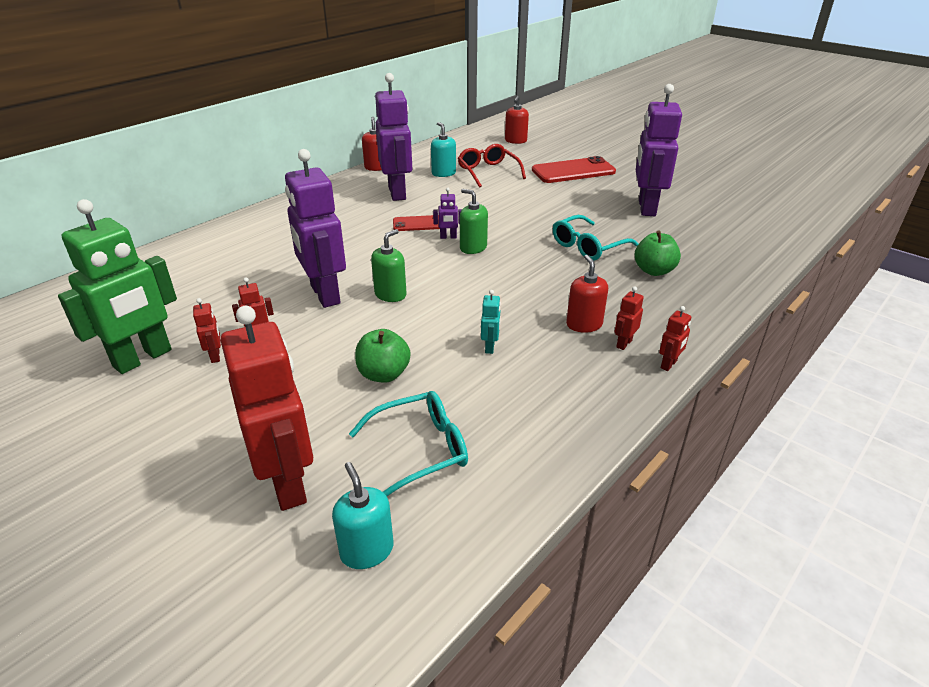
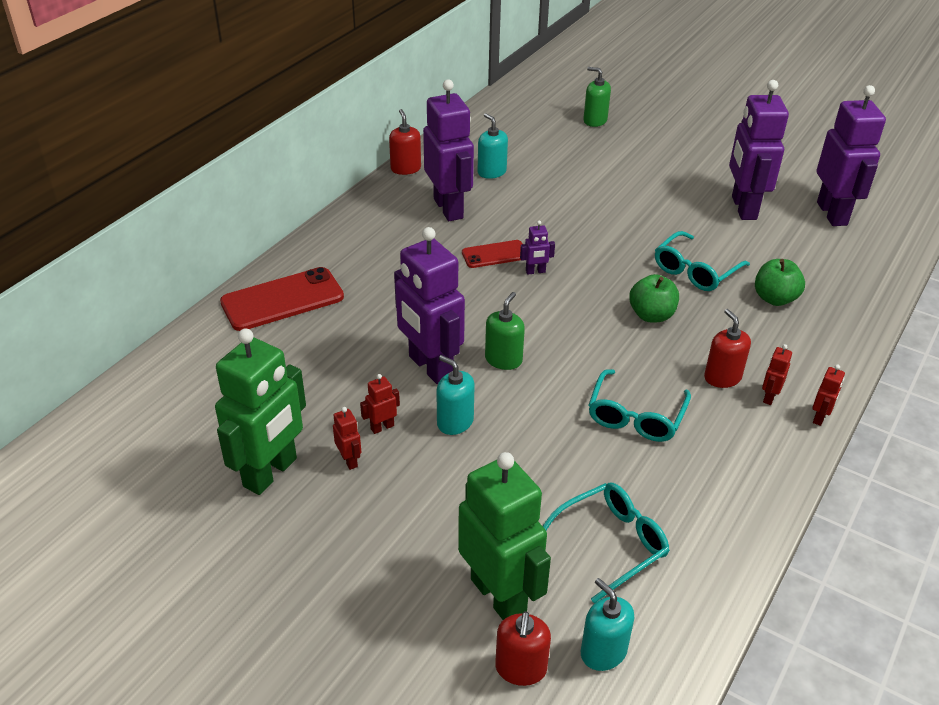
camera: 10 degrees left, 5 degrees up
red robot [220,306,313,511] -> green robot [458,452,551,620]
green apple [355,329,411,383] -> green apple moved to [629,274,679,322]
red glasses [458,144,526,188] -> none
green soap dispenser [460,189,488,254] -> green soap dispenser moved to [583,67,611,127]
turquoise robot [481,290,501,354] -> turquoise glasses [589,369,691,442]
red soap dispenser [505,96,529,144] -> red soap dispenser moved to [495,611,551,686]
red phone [532,156,616,183] -> red phone moved to [220,267,344,331]
none -> turquoise soap dispenser [436,355,475,435]
none -> purple robot [817,85,886,226]

